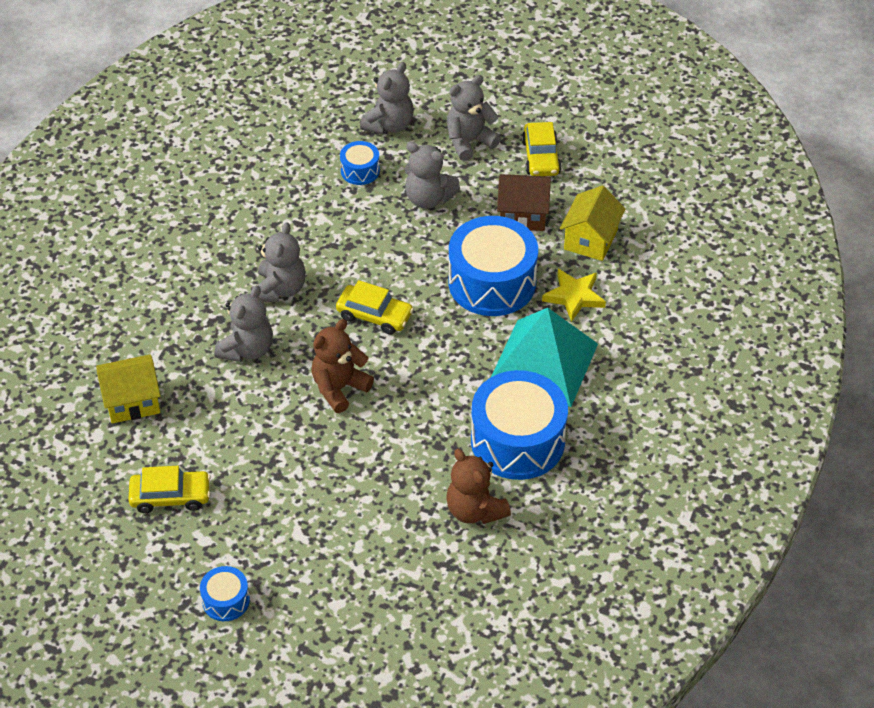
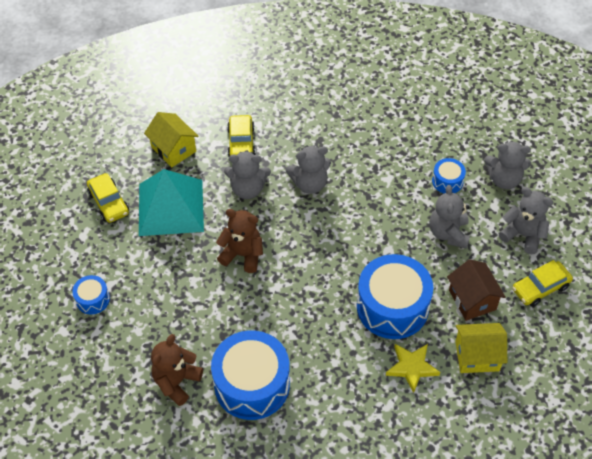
camera: 65 degrees right, 5 degrees up
blue drum [200,566,250,621] -> blue drum moved to [72,275,110,314]
yellow car [336,280,414,335] -> yellow car moved to [227,115,255,157]
turquoise pyramid [491,308,598,407] -> turquoise pyramid moved to [139,169,204,236]

